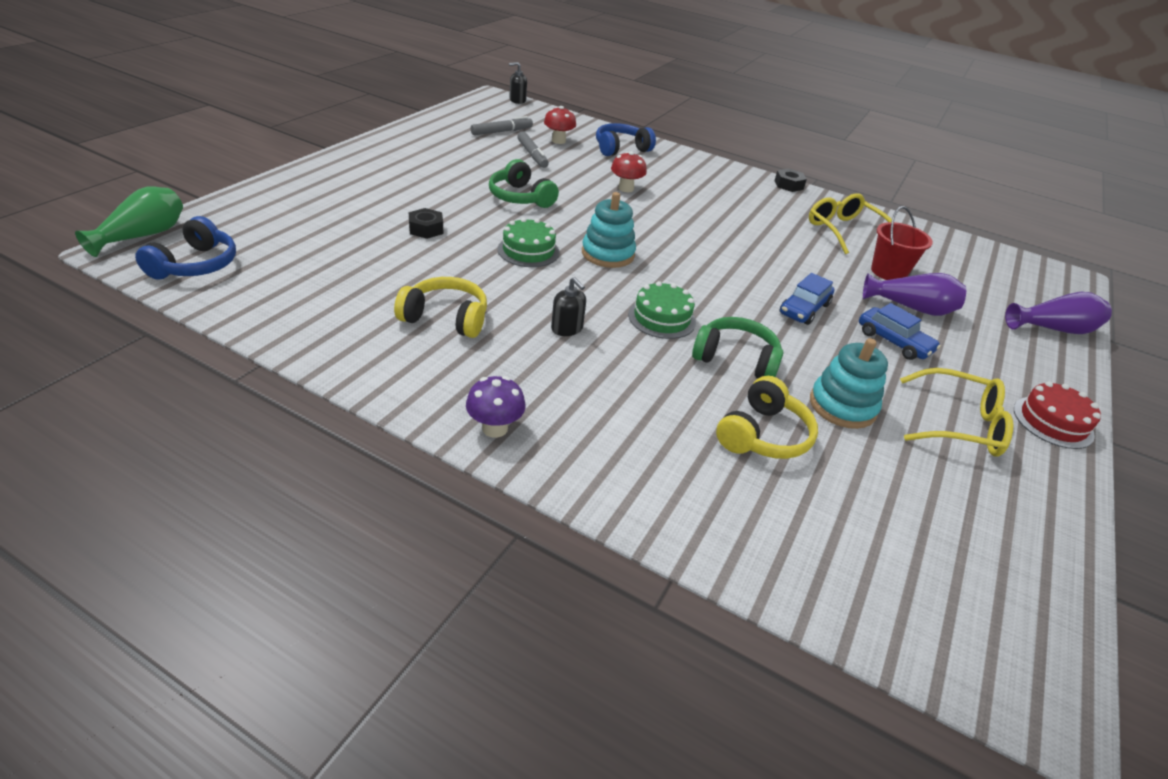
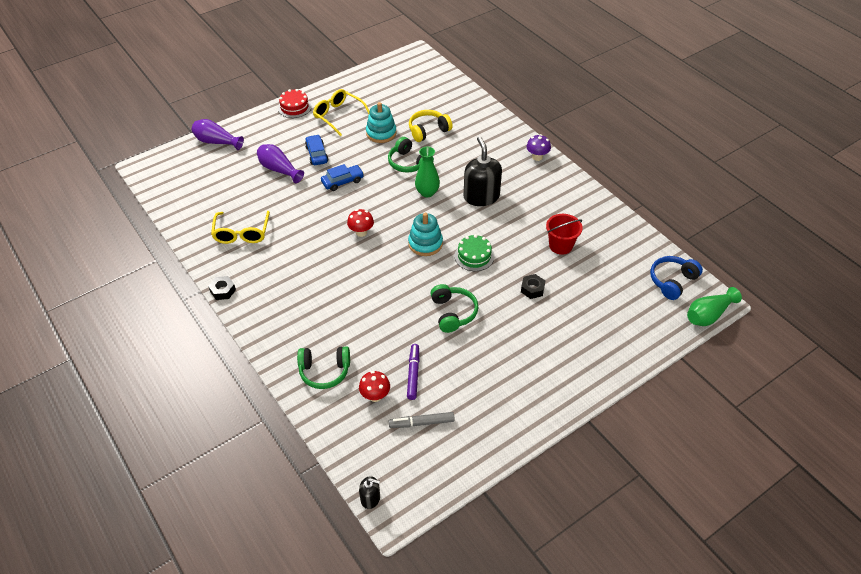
camera: 150 degrees left, 10 degrees up
yellow headphones [394,277,487,338] -> none
grey marker [517,131,549,168] -> purple marker [407,344,419,400]
black soap dispenser [551,277,586,336] -> black soap dispenser [464,136,502,206], size x2.03
blue headphones [596,123,656,156] -> green headphones [297,346,350,389]
red mushroom [611,151,647,192] -> red mushroom moved to [347,209,374,237]
green cake [628,281,696,339] -> green vase [415,147,440,197]
red bucket [871,206,933,280] -> red bucket moved to [546,214,583,255]

